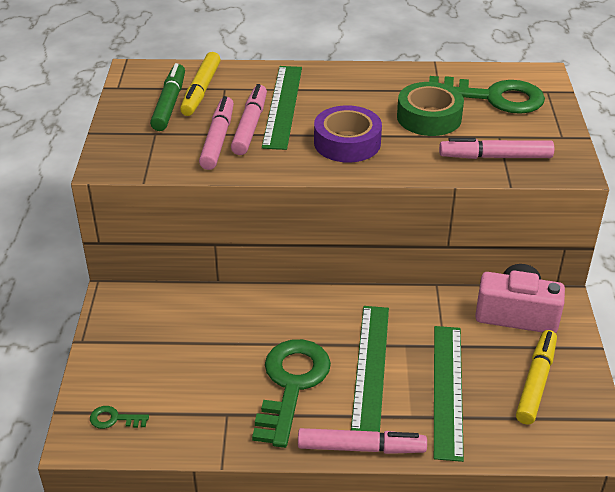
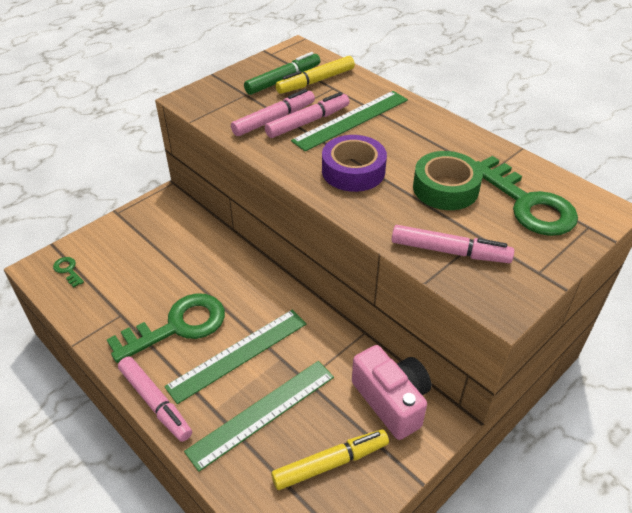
camera: 45 degrees right, 5 degrees up
pink marker [439,138,554,159] -> pink marker turned 150 degrees clockwise [392,225,514,263]

